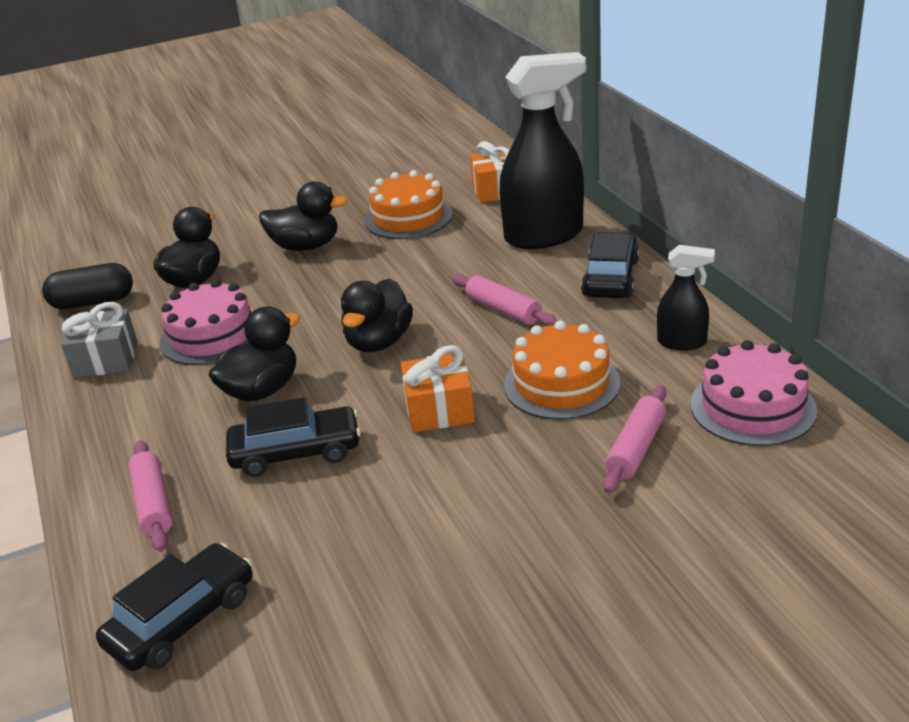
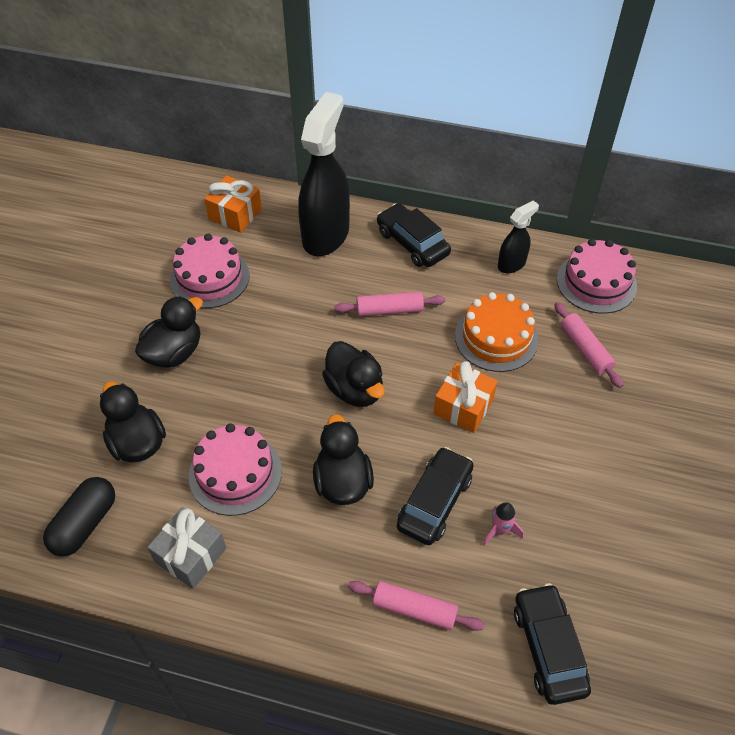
camera: 55 degrees left, 20 degrees up
orange cake [364,170,453,239] -> pink cake [170,234,250,308]
none -> pink rocket [483,502,524,546]

